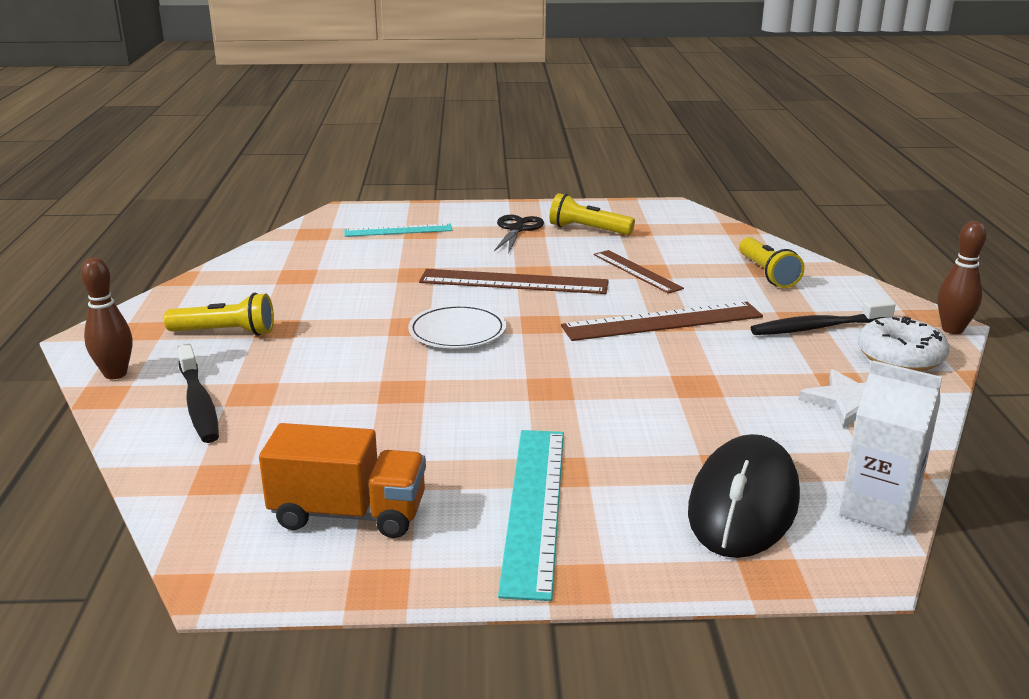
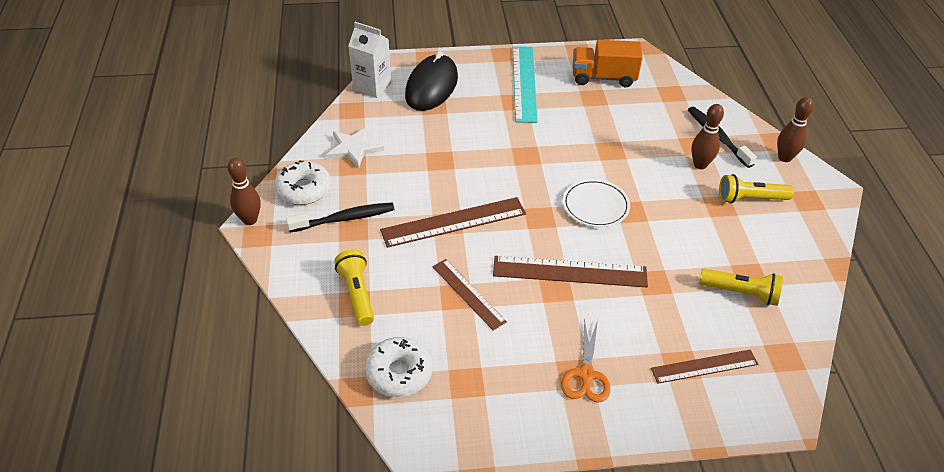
camera: 175 degrees right, 20 degrees up
turquoise ruler [345,224,453,237] -> brown ruler [651,350,758,384]
black scissors [494,215,544,254] -> orange scissors [561,318,611,403]
yellow flashlight [550,193,635,235] -> yellow flashlight moved to [699,268,783,306]
none -> white donut [365,337,433,397]
none -> brown bowling pin [691,104,724,169]

